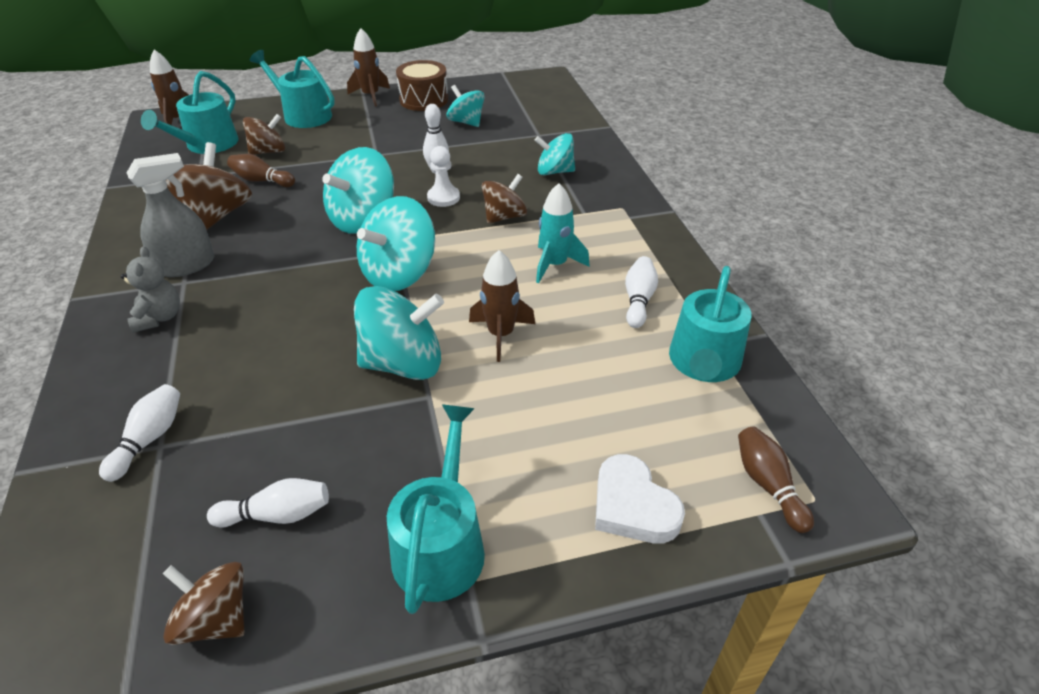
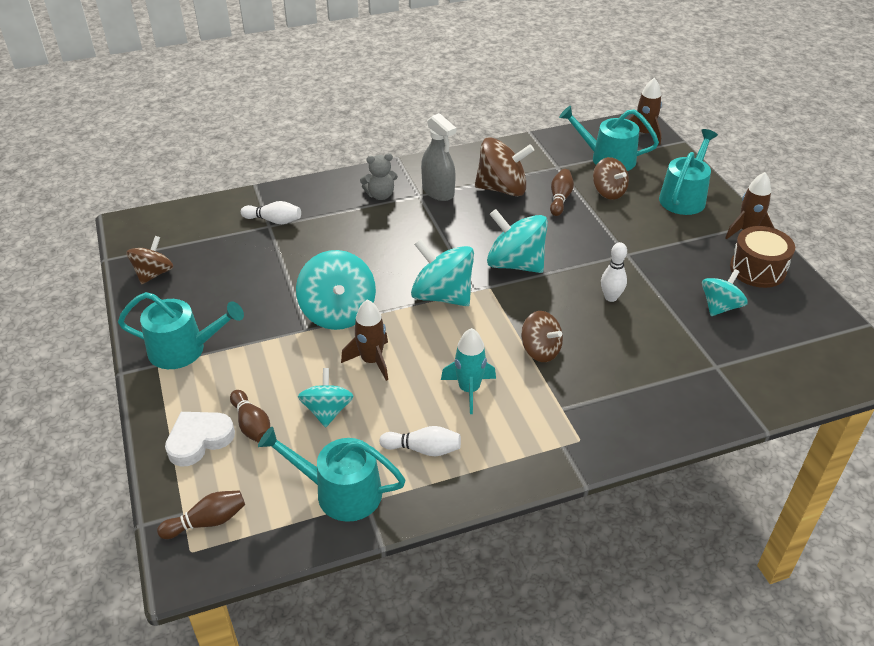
camera: 85 degrees right, 0 degrees up
white bowling pin [207,478,329,528] -> none
white pawn [427,146,460,207] -> none
turquoise spinning top [535,133,575,175] -> turquoise spinning top moved to [298,368,354,427]
none -> brown bowling pin [230,390,270,443]

